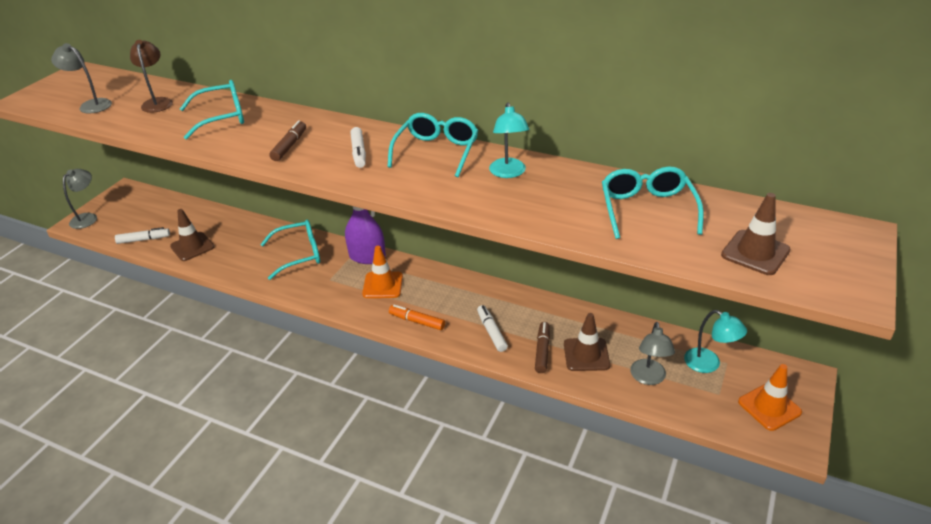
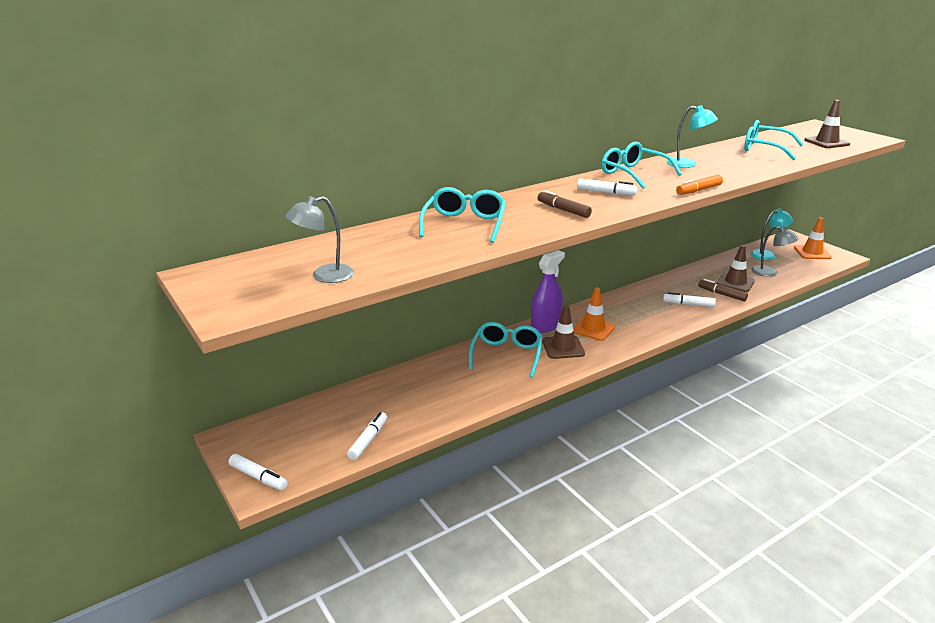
camera: 60 degrees left, 10 degrees down
grey lamp [63,169,97,229] -> white marker [229,454,288,490]
brown lamp [130,40,173,113] -> none
brown traffic cone [170,209,214,261] -> brown traffic cone moved to [542,305,585,359]
orange marker [389,305,445,330] -> orange marker moved to [676,175,723,195]

